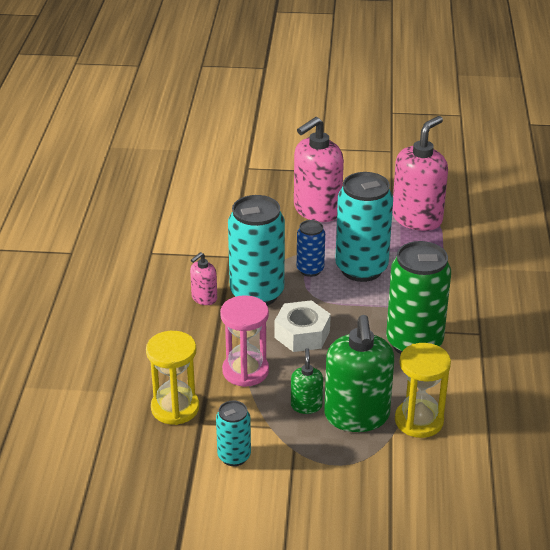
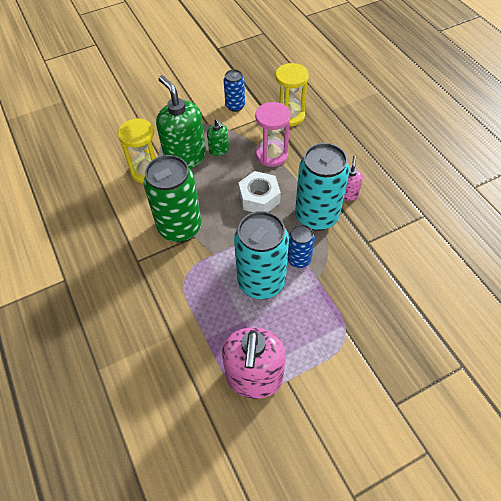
camera: 150 degrees right, 20 degrees up
turquoise can [216,400,251,466] -> blue can [224,70,245,112]
pink soap dispenser [294,117,344,222] -> none

